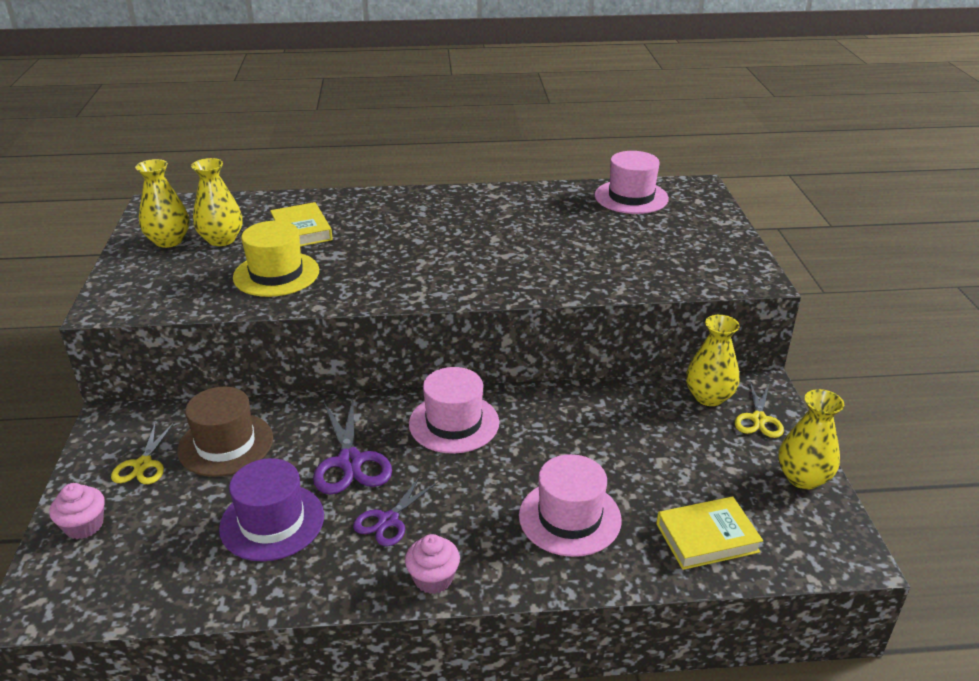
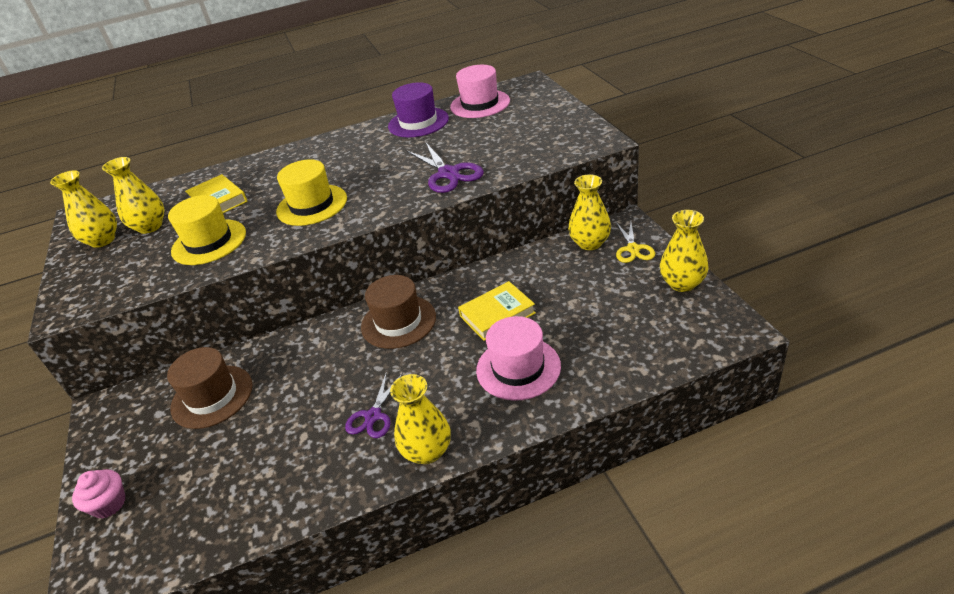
camera: 10 degrees left, 5 degrees up
yellow scissors [111,422,174,484] -> none
purple hat [219,458,324,561] -> purple hat moved to [388,82,449,137]
purple scissors [313,399,392,495] -> purple scissors moved to [407,143,484,193]
pink cupcake [405,534,460,594] -> yellow vase [390,374,451,464]
pink hat [409,367,499,454] -> brown hat [361,275,436,349]
yellow book [656,497,763,570] -> yellow book moved to [458,281,536,341]
none -> yellow hat [276,159,347,226]

